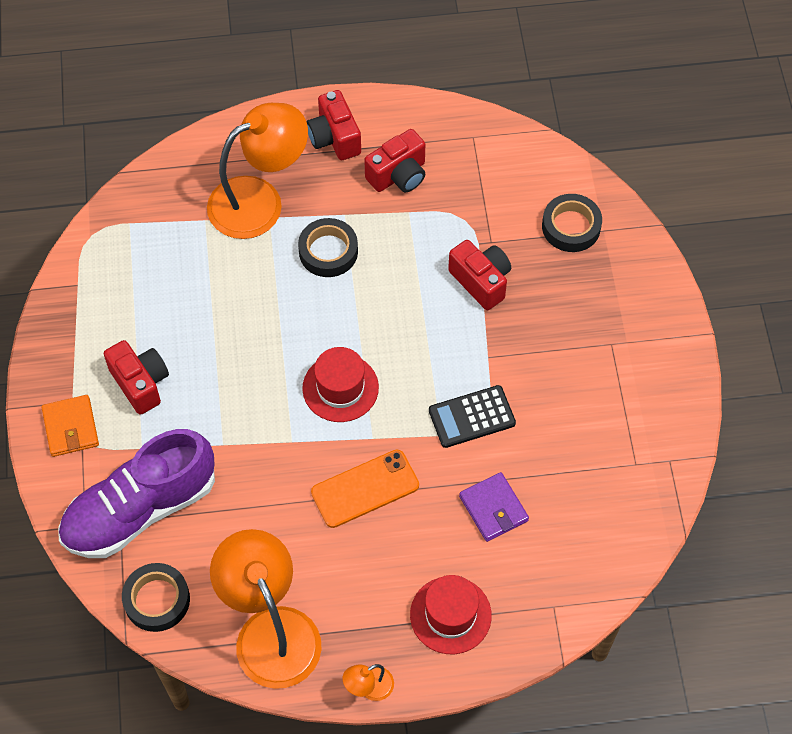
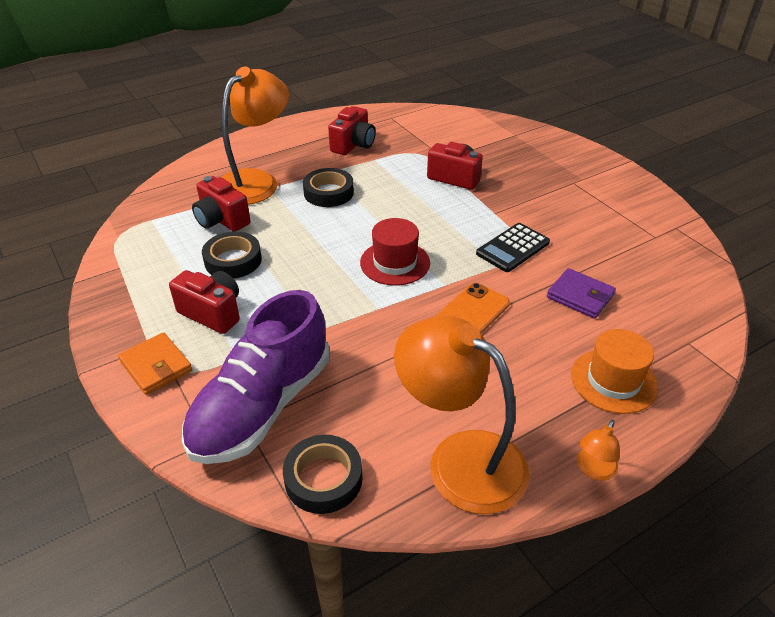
camera: 25 degrees left, 20 degrees down
red camera [306,90,361,160] -> red camera moved to [192,176,251,232]
red hat [410,575,492,654] -> orange hat [571,329,658,414]
black tape [542,194,602,252] -> black tape moved to [202,232,262,279]

